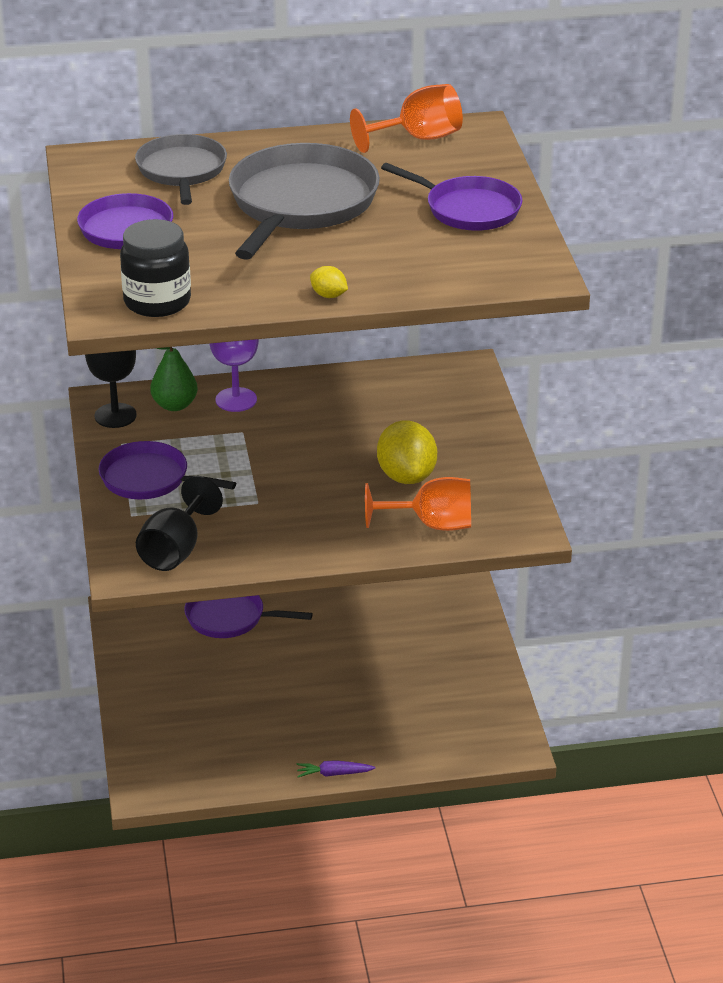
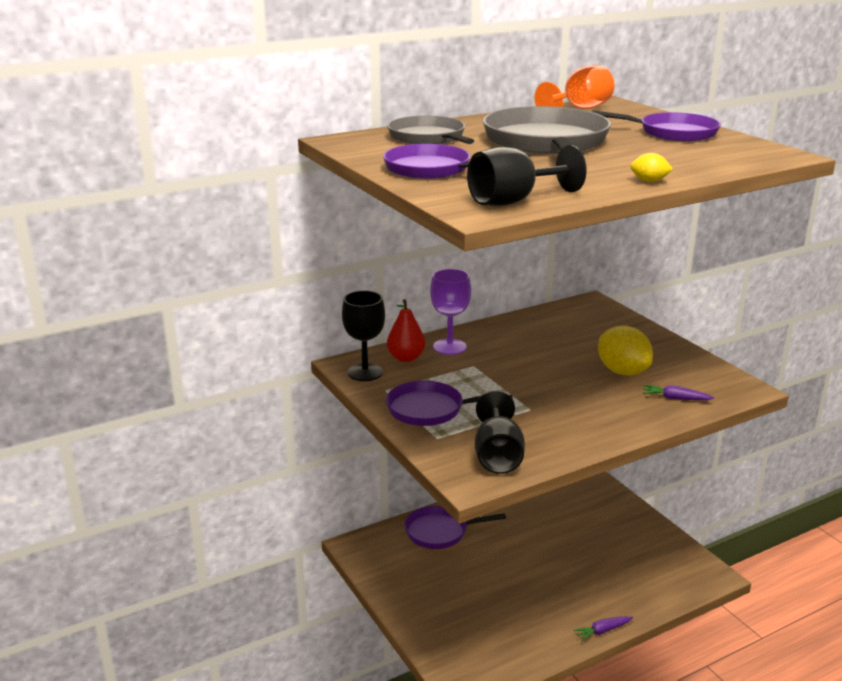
camera: 20 degrees left, 10 degrees down
black jar [120,219,191,317] -> black goblet [467,145,586,206]
green pear [150,347,198,411] -> red pear [387,299,425,362]
orange goblet [365,477,471,531] -> purple carrot [643,385,714,400]

